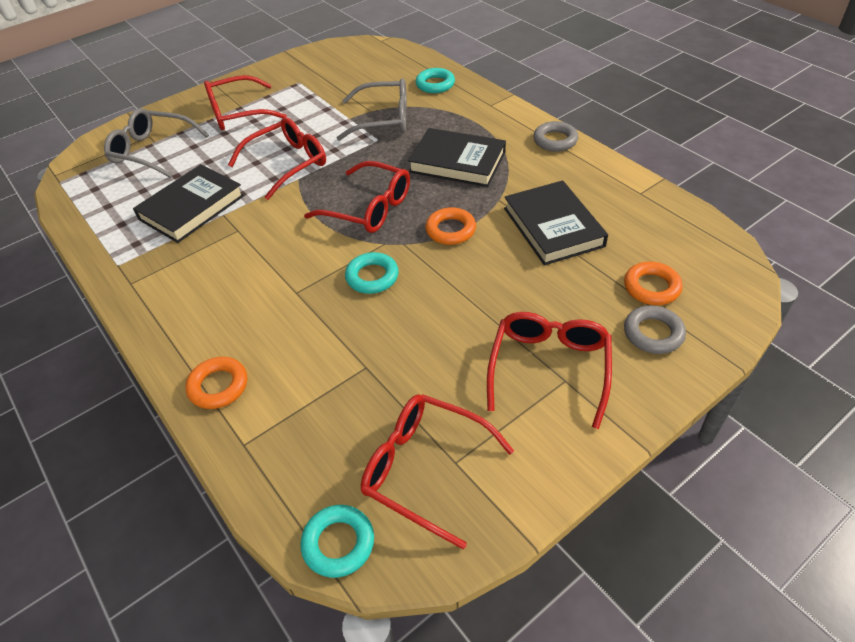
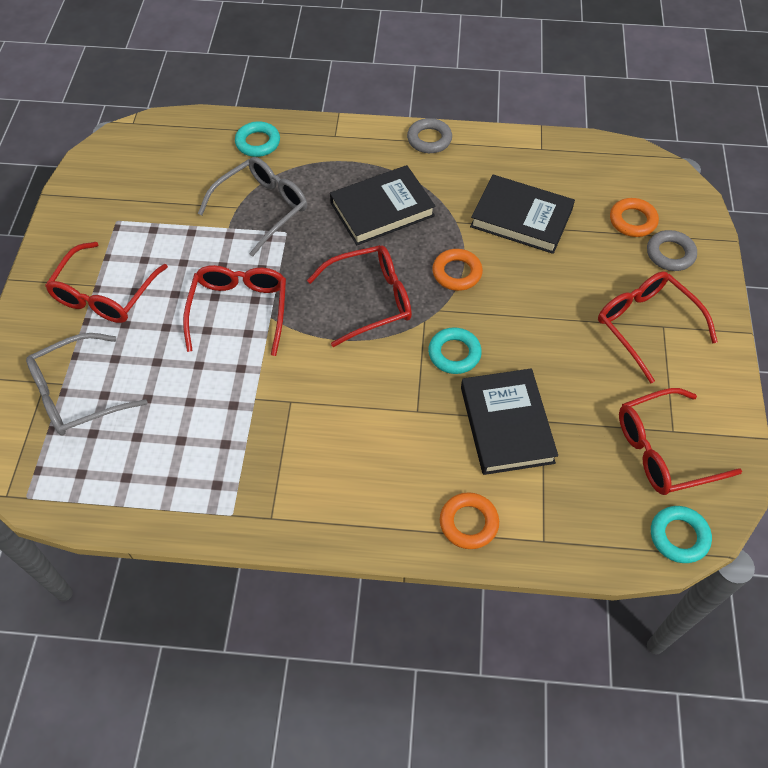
camera: 50 degrees left, 10 degrees up
black book [133,164,244,243] -> black book moved to [461,368,558,475]

